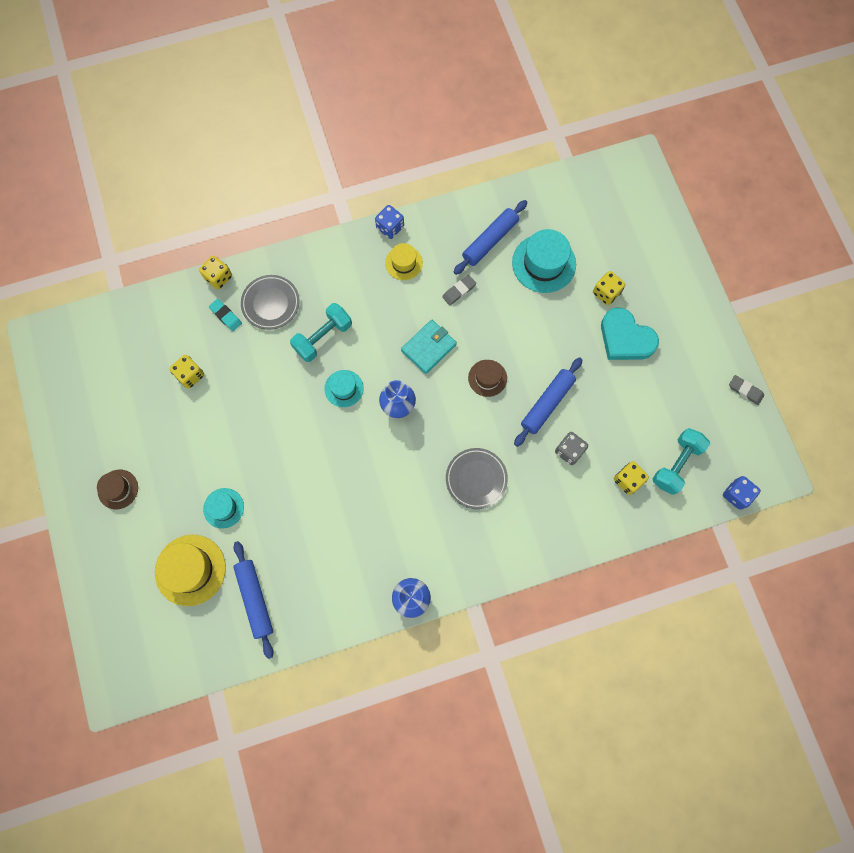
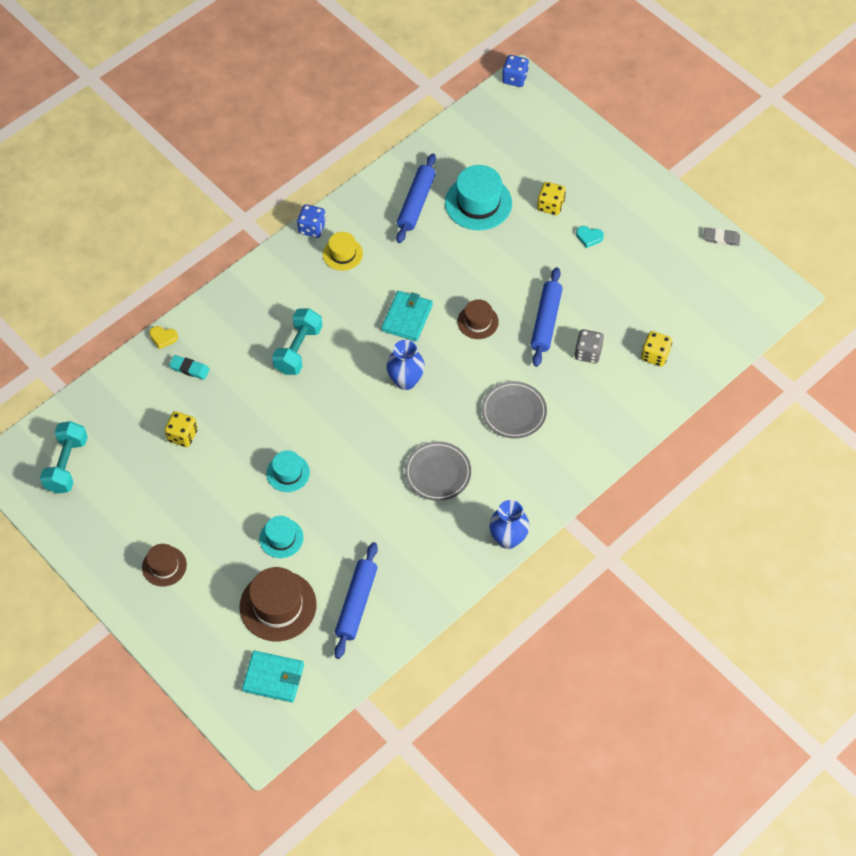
camera: 25 degrees left, 15 degrees down
yellow hat [155,535,226,606] -> brown hat [240,567,317,641]
yellow dice [199,256,232,290] -> yellow heart [149,326,178,349]
blue rolling pin [233,541,274,659] -> blue rolling pin turned 60 degrees clockwise [334,542,378,659]
grey plate [241,275,300,330] -> grey plate moved to [405,441,471,501]
turquoise hat [324,370,363,407] -> turquoise hat moved to [267,450,310,492]
grey eraser [442,275,476,305] -> none
turquoise heart [601,308,659,360] -> turquoise heart [576,226,604,248], size x0.44
turquoise dumbbell [653,428,710,495] -> turquoise dumbbell moved to [40,421,88,494]
blue dice [723,476,761,510] -> blue dice moved to [502,55,529,87]
none -> turquoise wallet [242,651,304,703]

